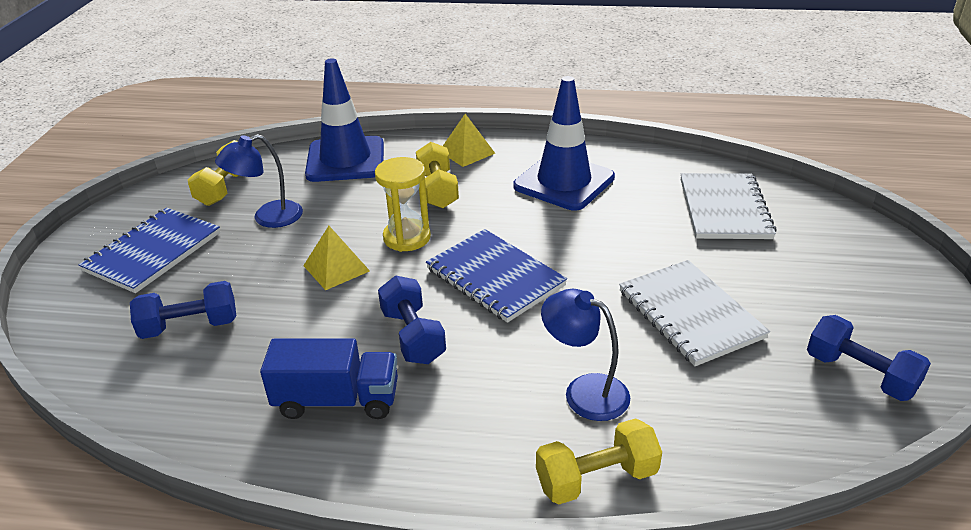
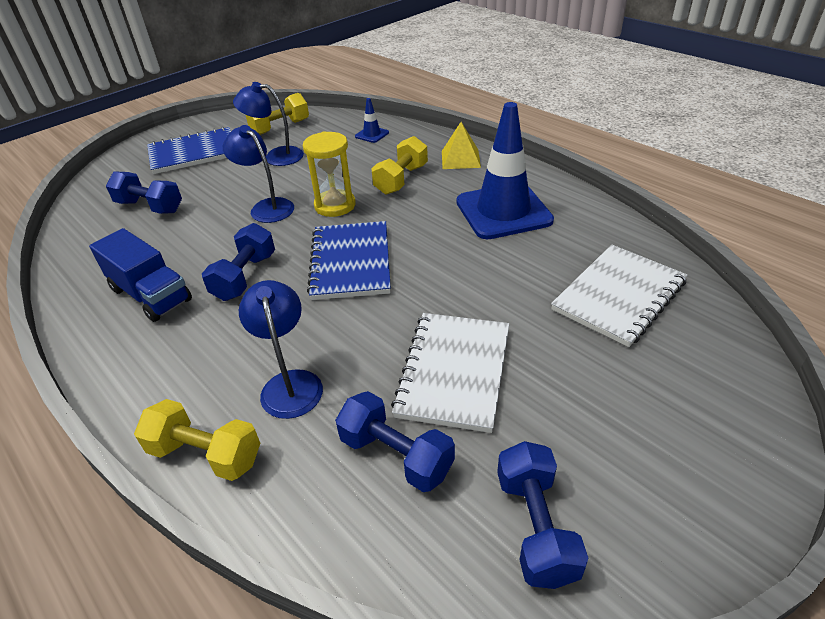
camera: 40 degrees right, 5 degrees up
yellow pyramid [303,226,370,290] -> blue lamp [223,125,294,223]
blue traffic cone [305,58,384,182] -> blue traffic cone [355,98,389,143], size x0.42
none -> blue dumbbell [335,391,455,492]

